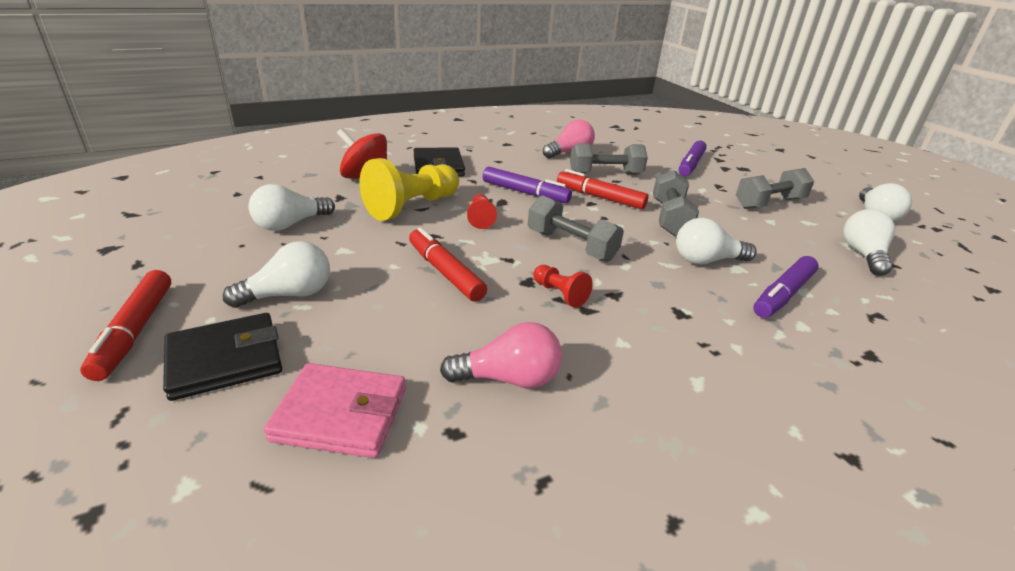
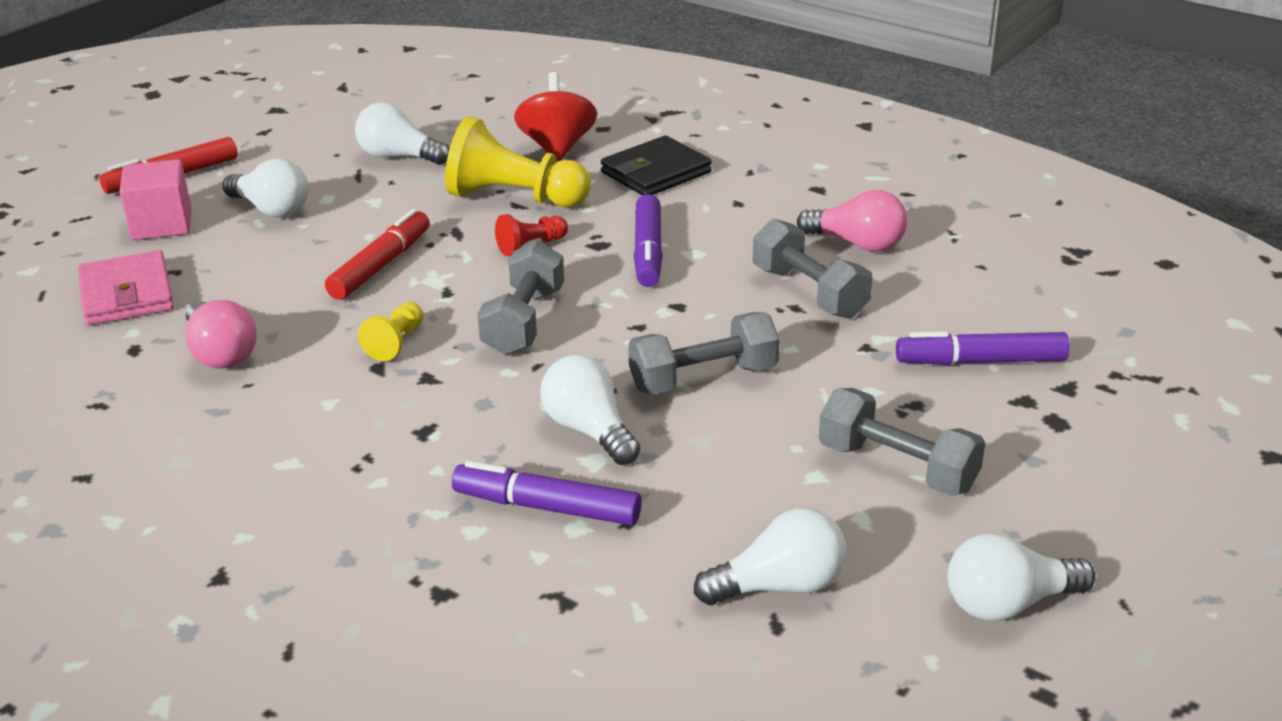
camera: 65 degrees right, 0 degrees up
black wallet [163,313,282,401] -> pink cube [119,159,191,240]
red pawn [533,265,593,308] -> yellow pawn [358,302,424,361]
red marker [557,169,648,210] -> none

